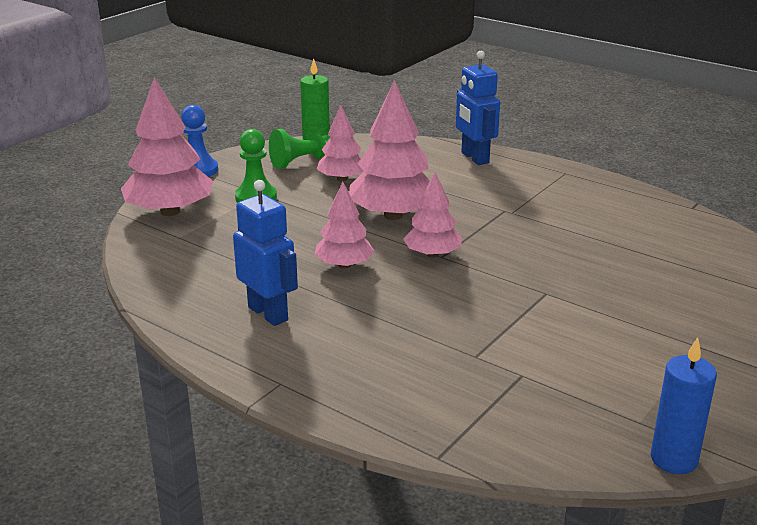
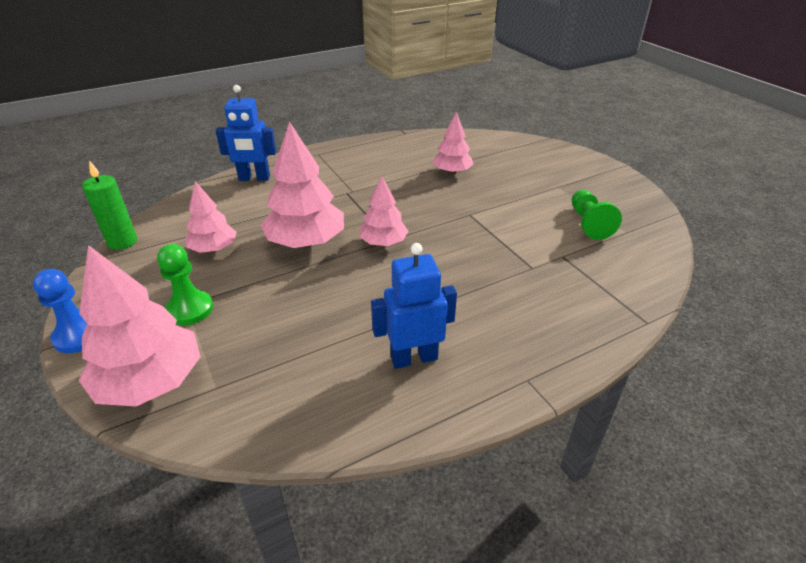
camera: 65 degrees left, 10 degrees up
green pawn [269,129,330,169] -> green pawn moved to [572,190,622,240]
pink tree [315,182,375,269] -> pink tree moved to [433,112,474,174]
blue candle [651,337,717,474] -> none

